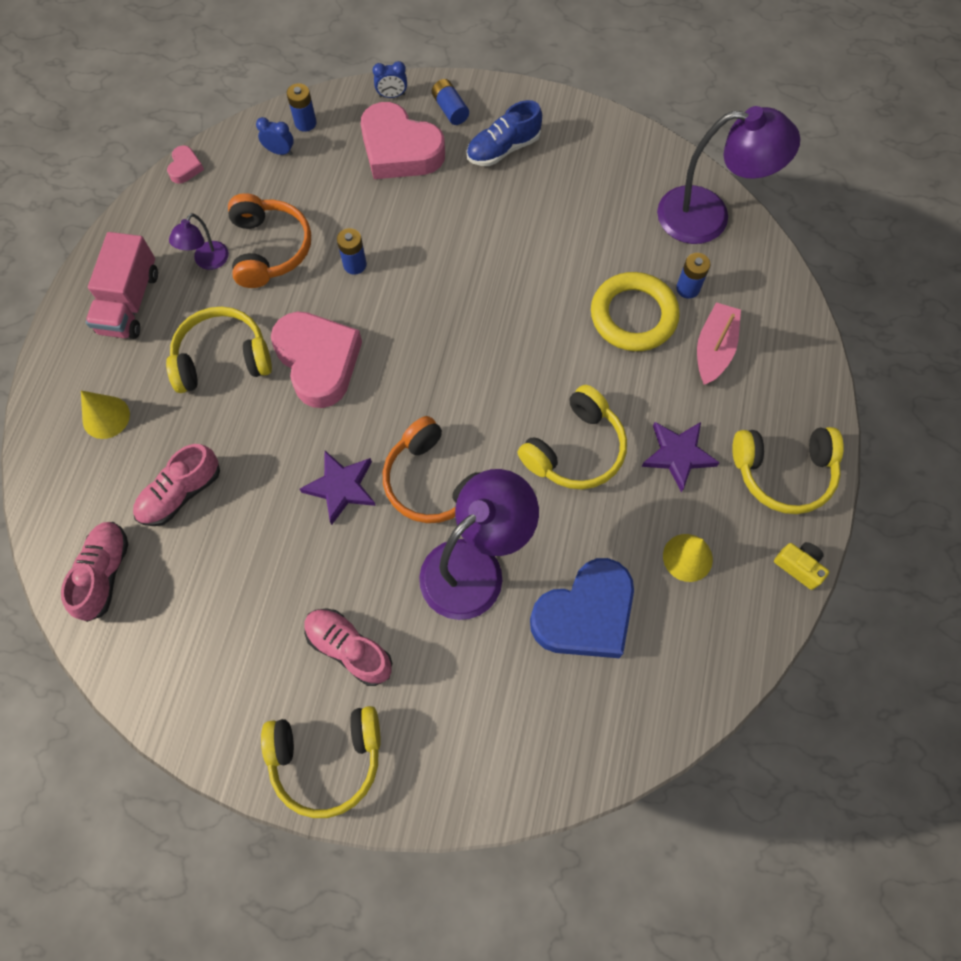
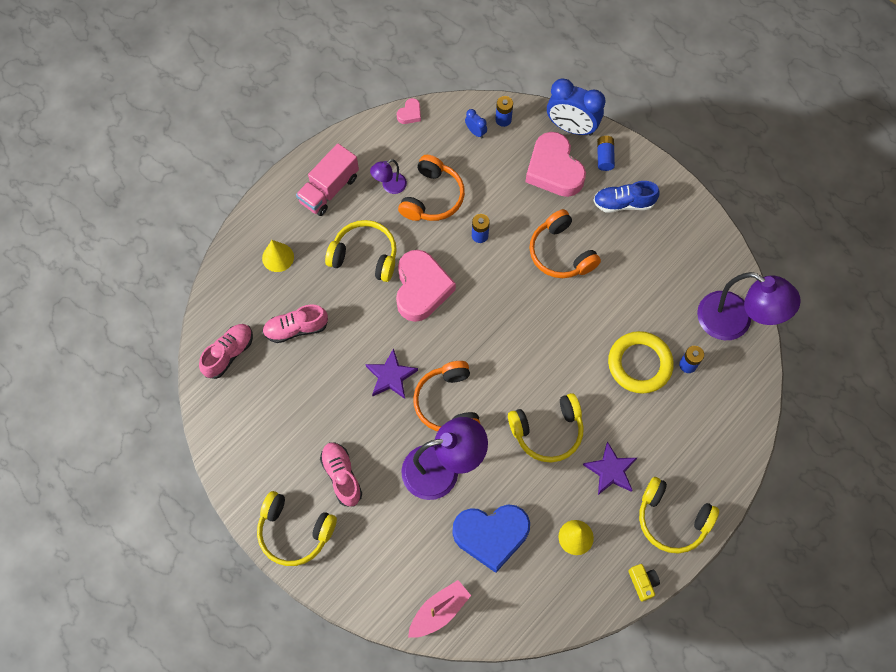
camera: 30 degrees right, 0 degrees up
blue clock [373,61,407,98] -> blue clock [547,78,606,136], size x2.23
pink boat [697,302,741,385] -> pink boat moved to [408,580,471,638]
none -> orange headphones [529,209,601,278]

